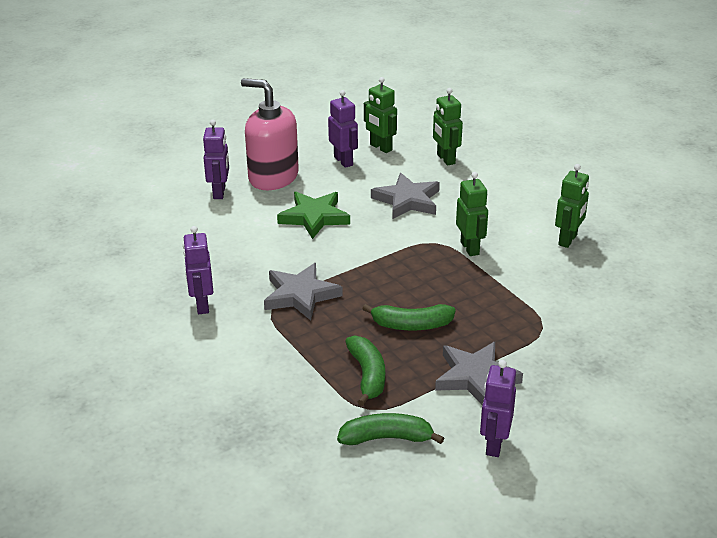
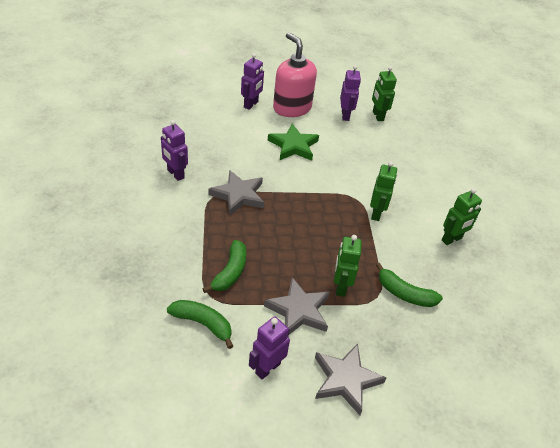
camera: 25 degrees right, 10 degrees up
purple robot [183,226,214,314] -> purple robot turned 60 degrees counterclockwise [161,120,188,181]
green banana [363,304,456,331] -> green banana moved to [376,263,443,307]
grey star [371,173,440,219] -> grey star moved to [315,344,387,415]
green robot [433,88,463,166] -> green robot moved to [334,235,362,297]

